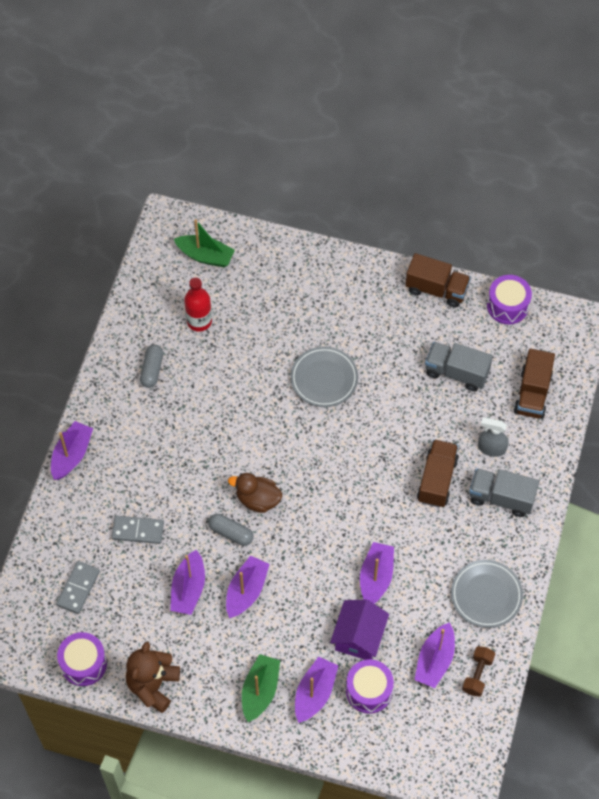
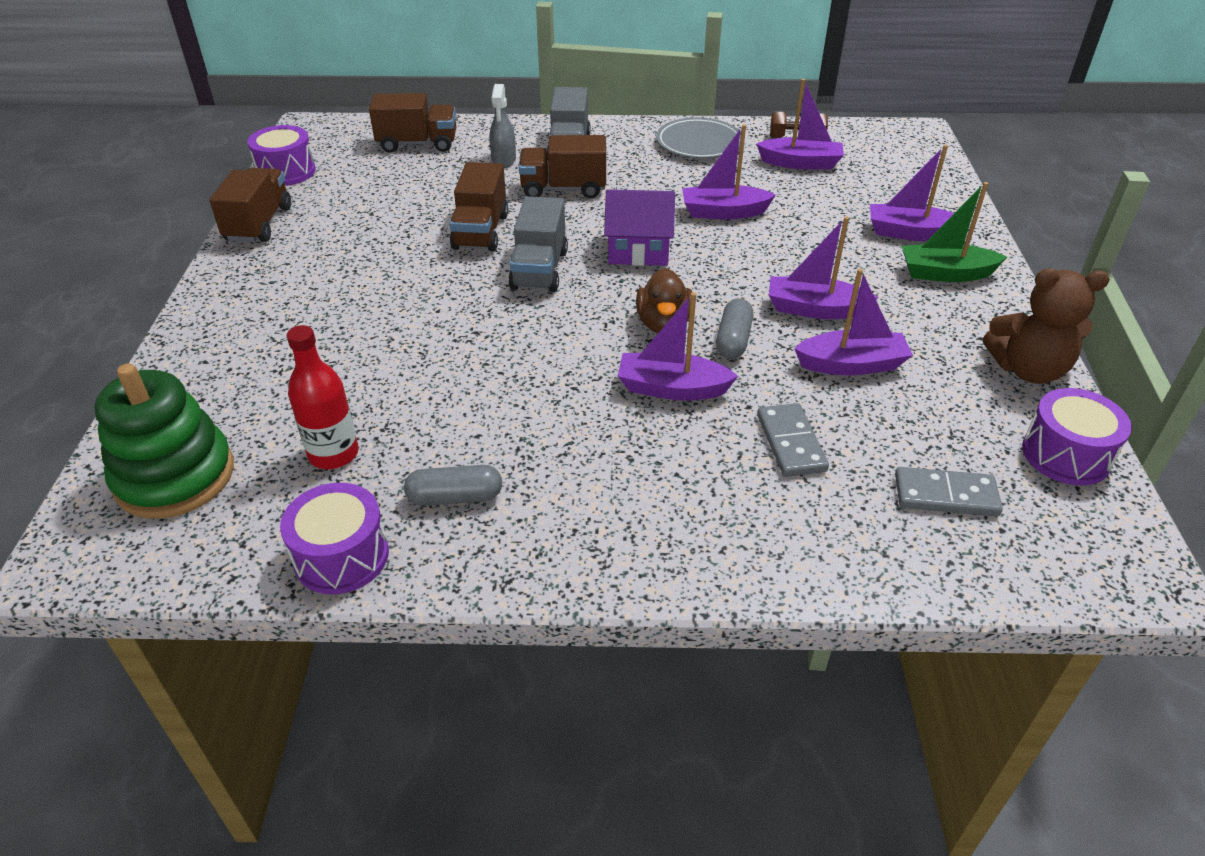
camera: 105 degrees left, 20 degrees down
purple boat [51,421,93,480] -> purple boat moved to [618,292,738,401]
green boat [174,219,235,267] -> green stacking toy [94,364,234,519]
grey plate [290,346,358,407] -> none
purple house [330,600,389,660] -> purple house moved to [604,189,675,266]
purple drum [346,659,394,714] -> purple drum moved to [280,483,389,594]
grey truck [425,342,493,391] -> grey truck moved to [508,196,568,292]
none -> brown truck [450,162,508,251]

